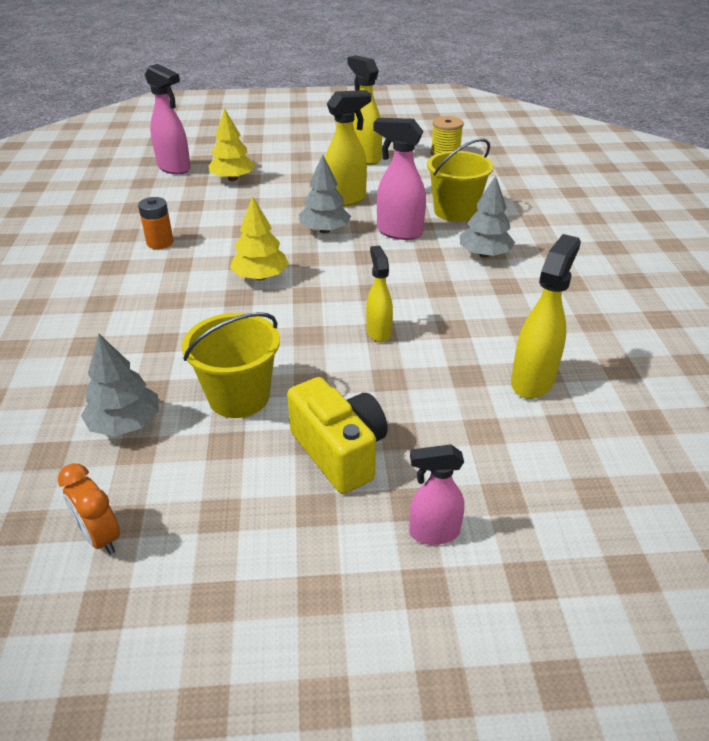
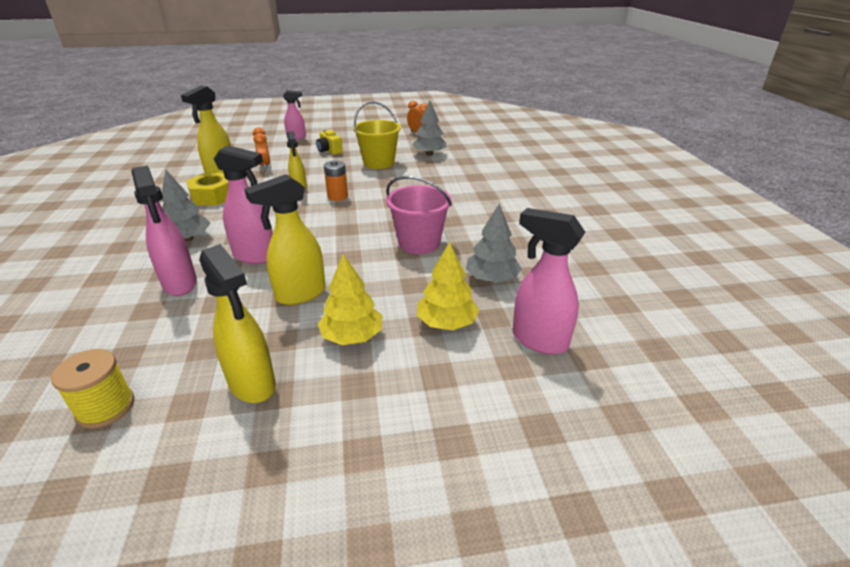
camera: 175 degrees right, 5 degrees down
orange battery [138,197,174,249] -> orange battery moved to [324,160,348,201]
yellow tree [230,196,289,280] -> yellow tree moved to [318,254,383,345]
yellow camera [287,377,388,494] -> yellow camera [316,130,342,155], size x0.59
grey tree [299,154,351,233] -> grey tree moved to [466,203,522,283]
yellow bucket [427,138,494,222] -> pink spray bottle [131,166,197,296]
none -> yellow nut [186,172,228,205]
none -> orange clock [253,127,270,170]
none -> pink bucket [386,176,452,254]

